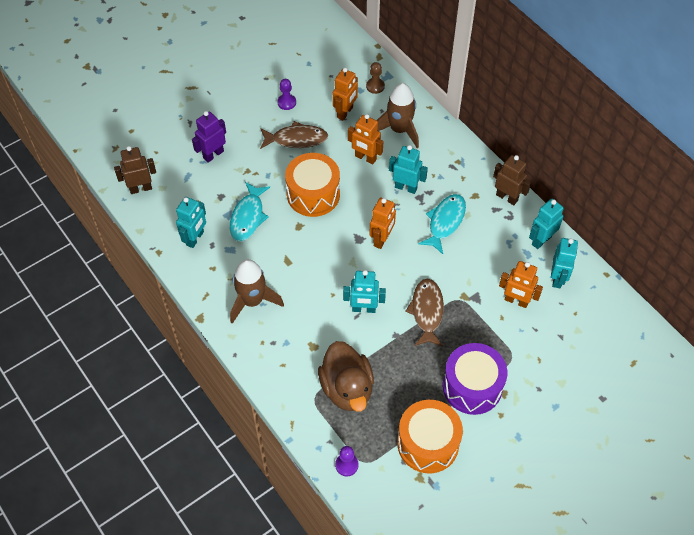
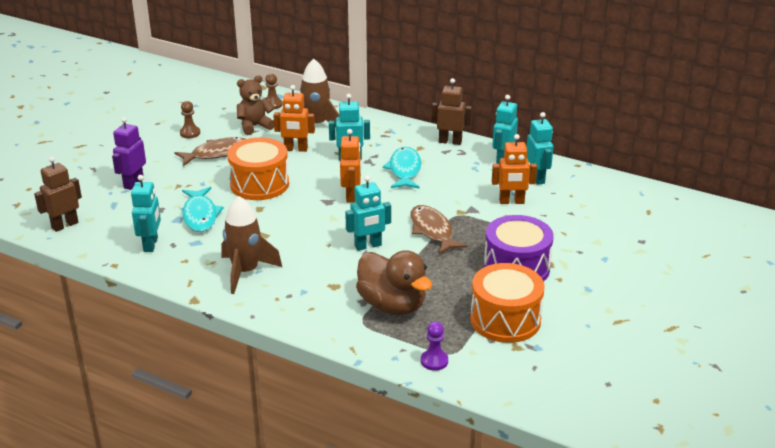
camera: 25 degrees left, 25 degrees down
purple pawn [277,79,296,110] -> brown pawn [180,101,200,138]
orange robot [333,67,358,121] -> brown teddy bear [237,75,274,135]

